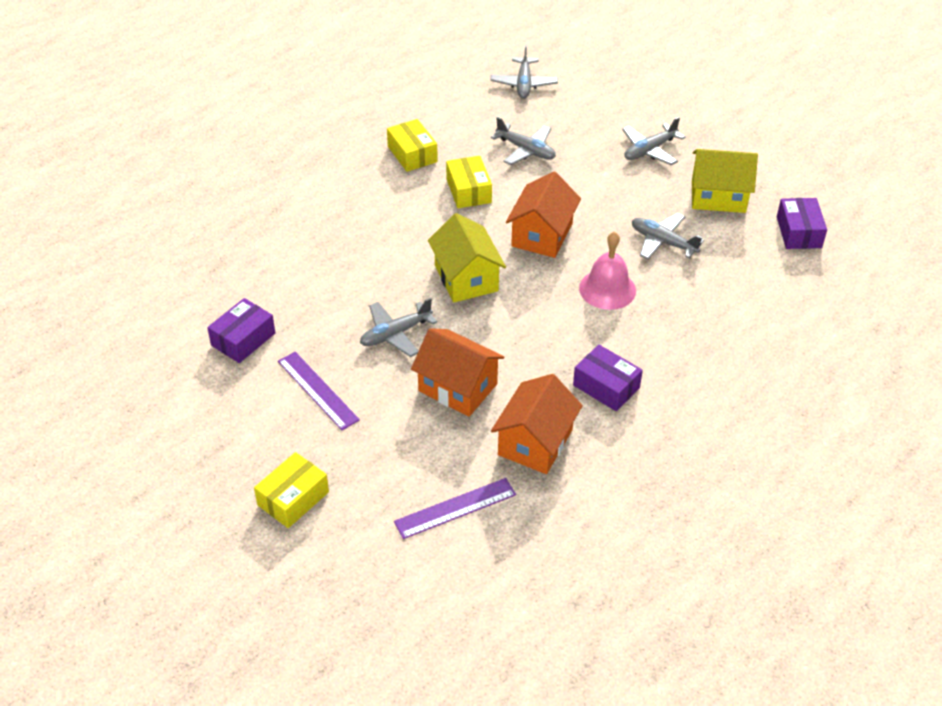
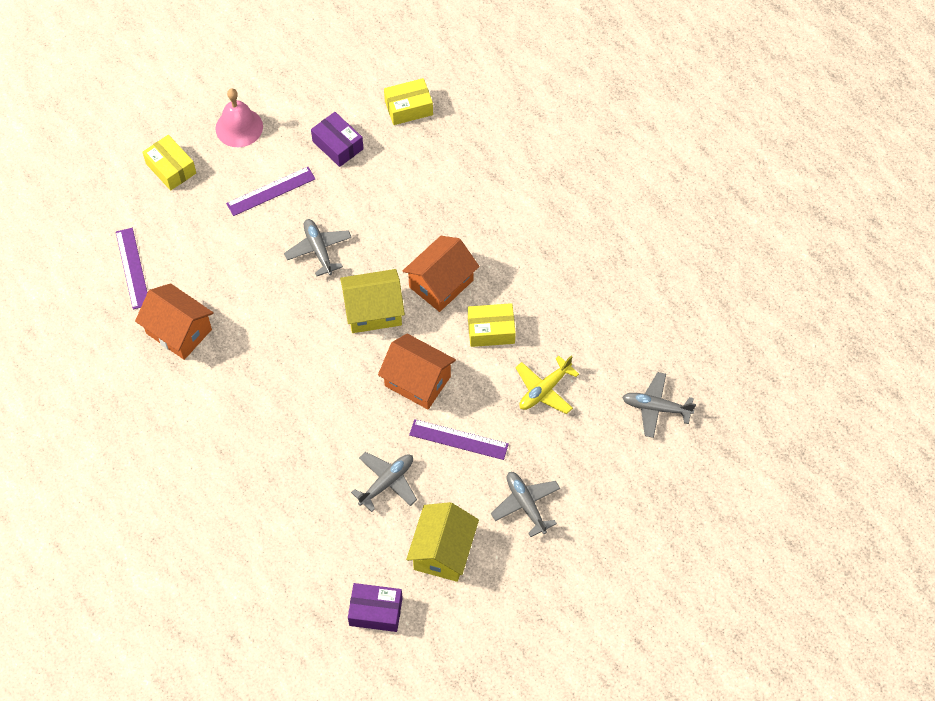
camera: 100 degrees right, 15 degrees up
yellow box [387,119,438,172] -> yellow box moved to [384,78,433,125]
orange house [411,328,505,417] -> orange house moved to [403,236,480,312]
grey plane [491,117,556,165] -> yellow plane [515,356,579,414]
purple box [573,345,643,411] -> none
pink bell [579,231,636,310] -> pink bell moved to [215,88,263,147]
none -> purple ruler [409,419,509,460]

